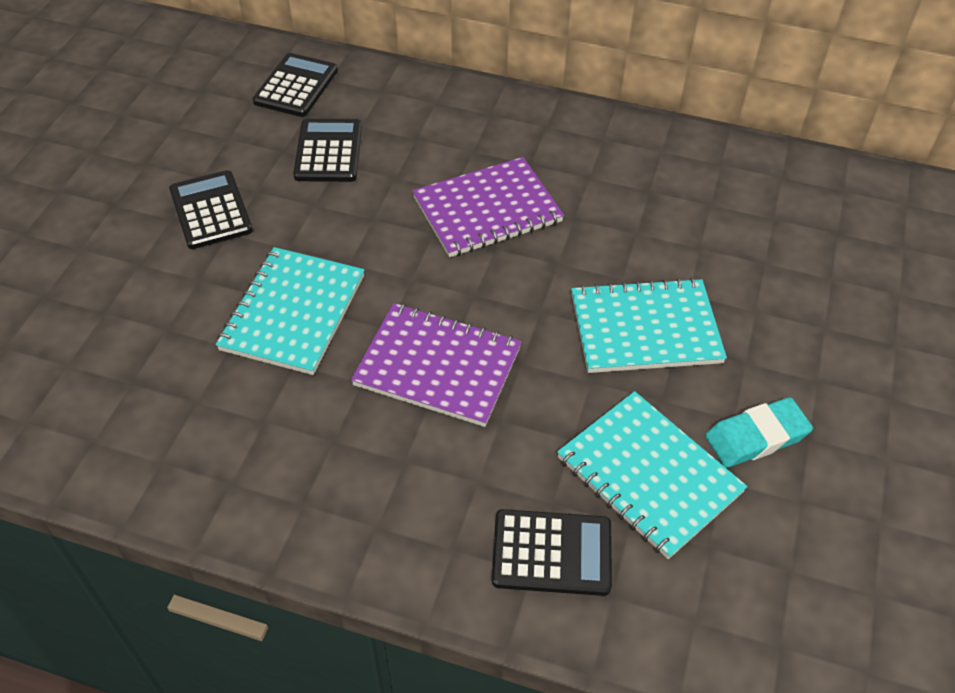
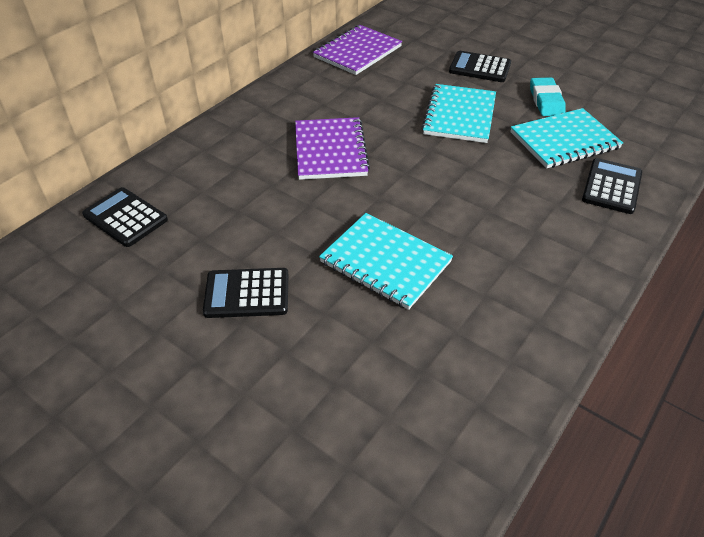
camera: 70 degrees left, 5 degrees down
black calculator [293,118,362,182] -> black calculator moved to [449,51,511,82]
purple notebook [351,303,522,427] -> purple notebook moved to [313,25,402,75]

